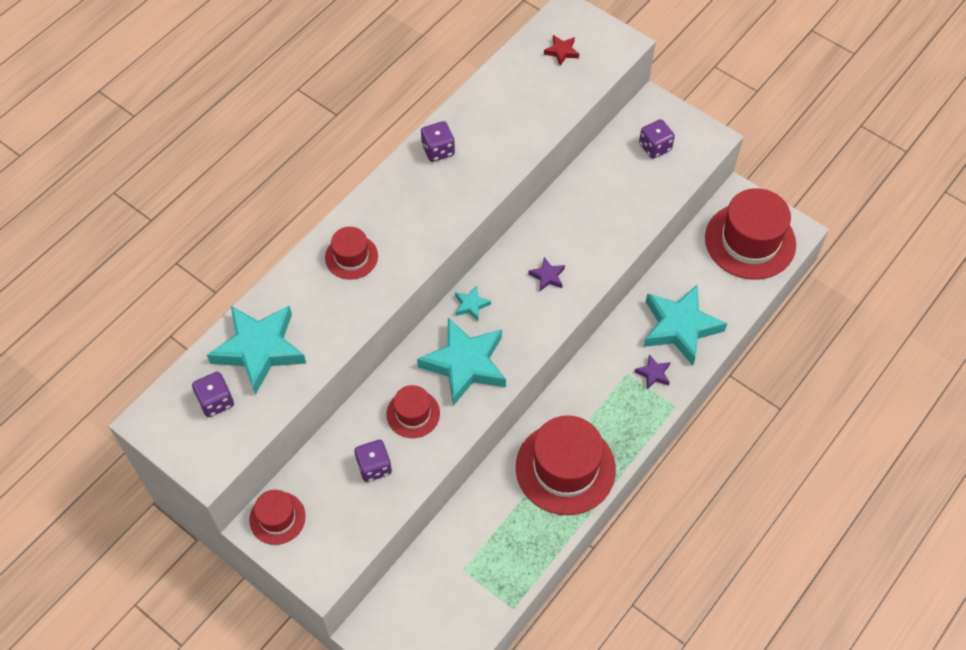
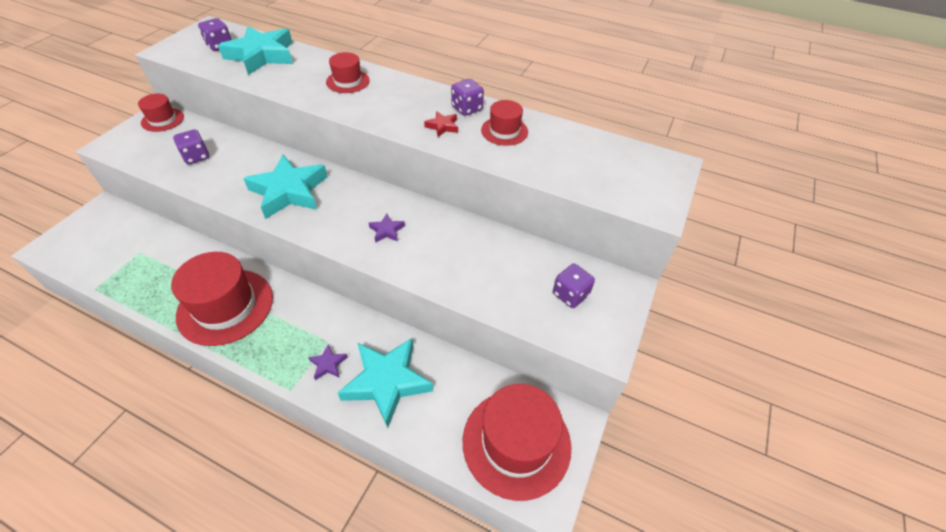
camera: 75 degrees right, 10 degrees down
red hat [387,385,440,438] -> red hat moved to [481,100,528,146]
turquoise star [455,285,491,321] -> none
red star [544,35,579,66] -> red star moved to [424,111,458,137]

